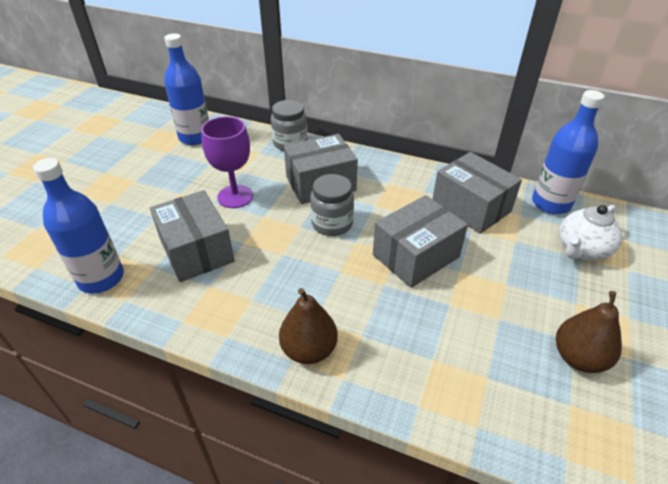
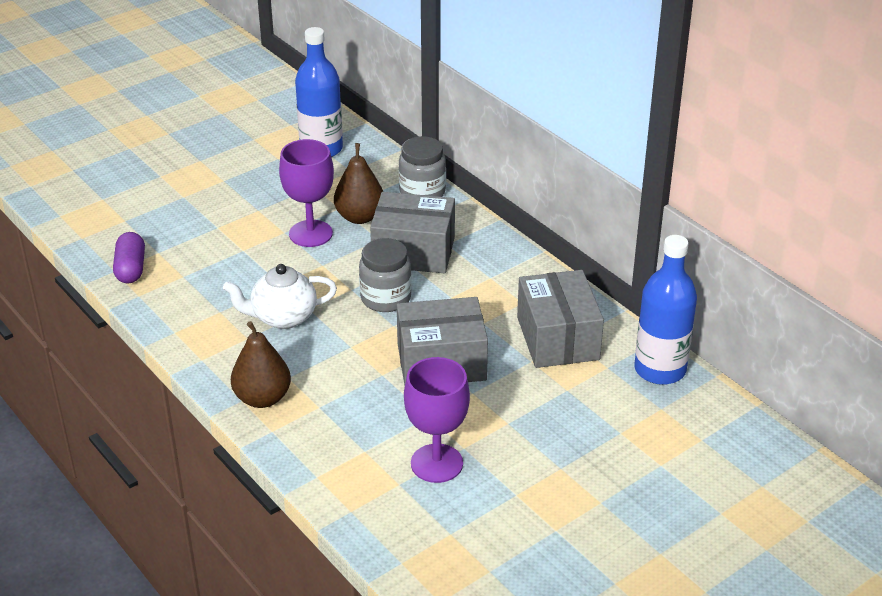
camera: 30 degrees right, 5 degrees down
blue bottle [33,158,124,294] -> purple capsule [113,232,145,283]
grey box [150,190,235,282] -> none
brown pear [556,291,622,373] -> brown pear moved to [334,143,383,224]
white teapot [559,205,623,260] -> white teapot moved to [223,264,337,329]
none -> purple goblet [404,357,470,483]

